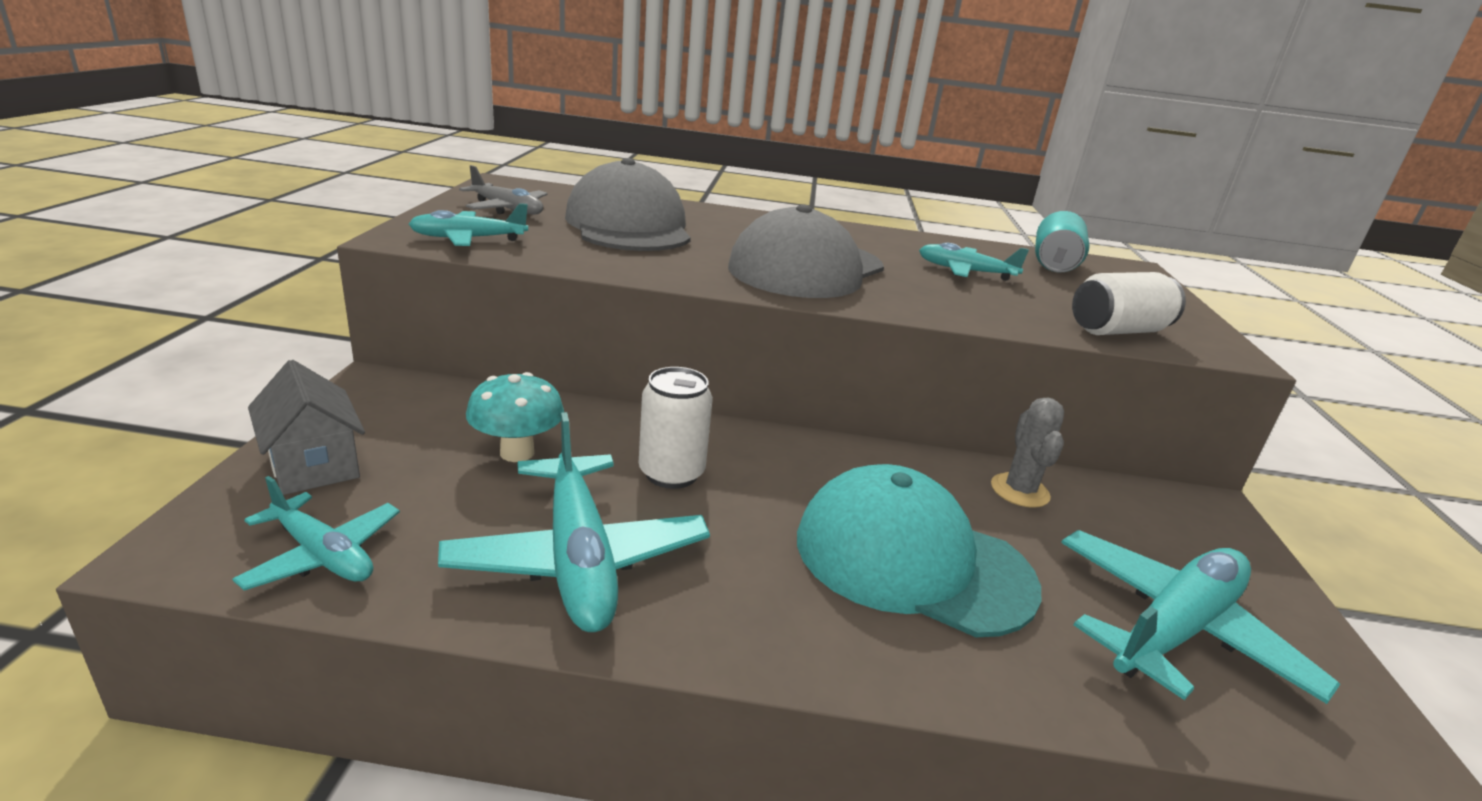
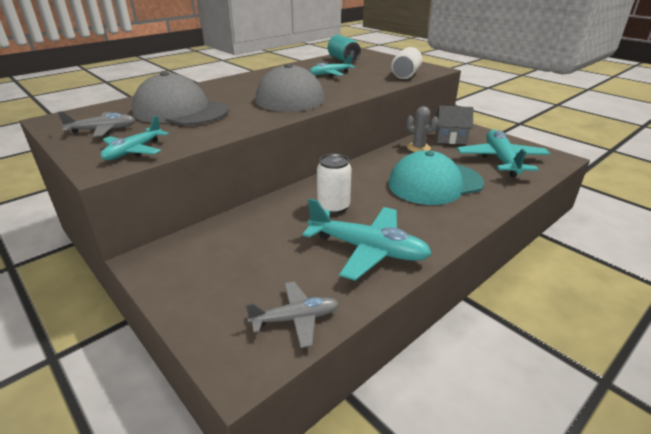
camera: 45 degrees left, 5 degrees up
turquoise plane [232,476,400,591] -> grey plane [246,282,339,348]
grey house [248,360,365,495] -> grey house moved to [435,106,473,144]
turquoise mushroom [466,372,564,462] -> none

